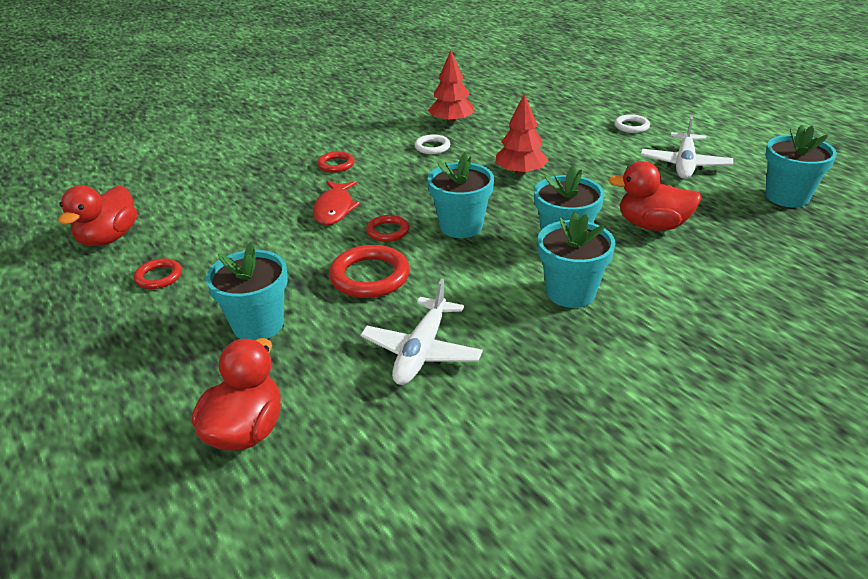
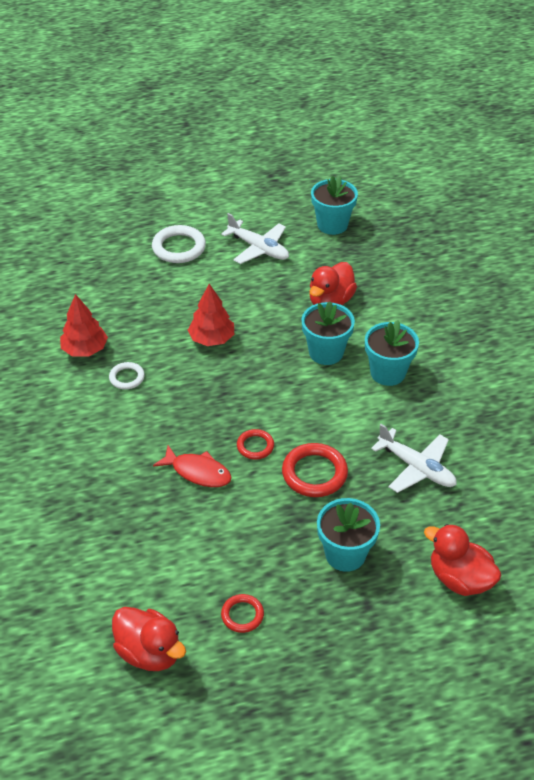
camera: 70 degrees left, 10 degrees up
red ring [317,151,354,173] -> none
turquoise flower pot [428,153,494,238] -> none
white ring [614,114,650,133] -> white ring [152,225,206,263], size x1.71

